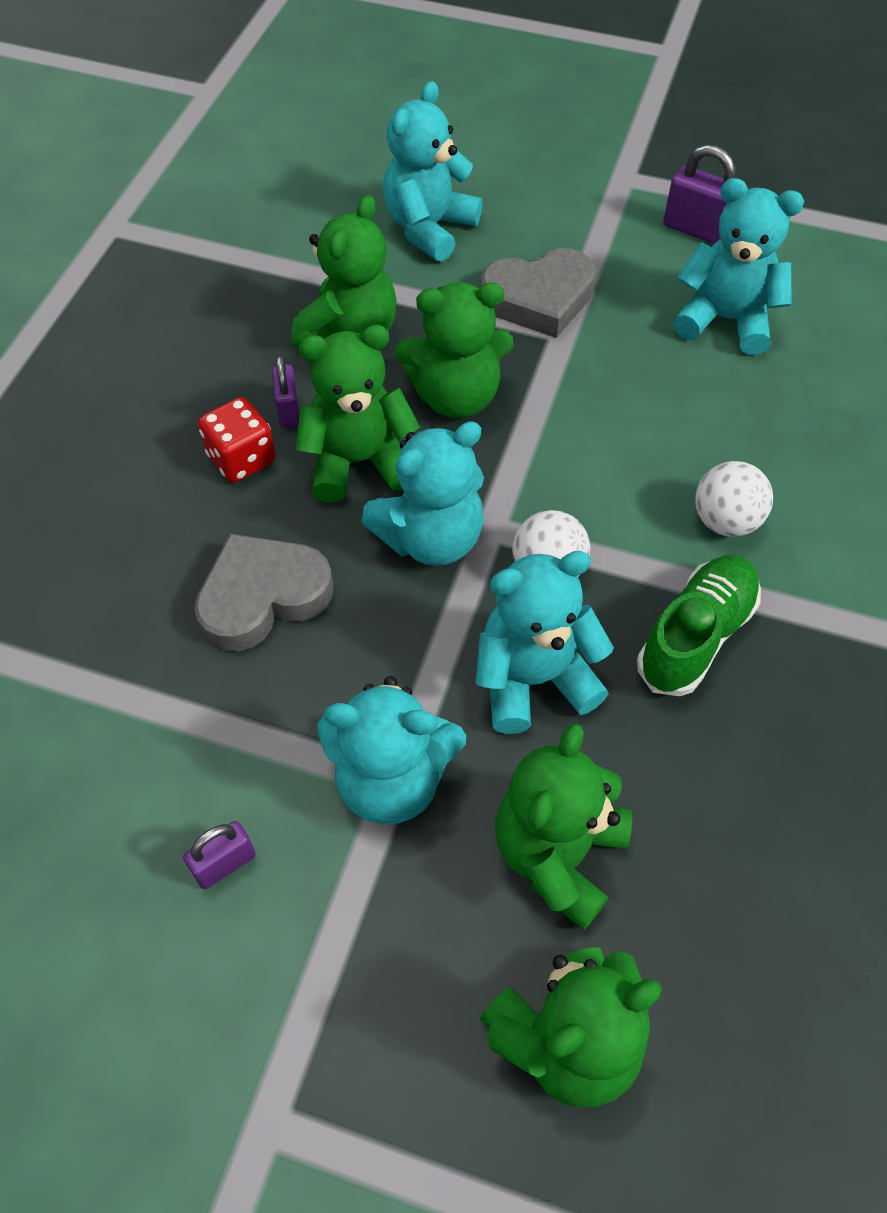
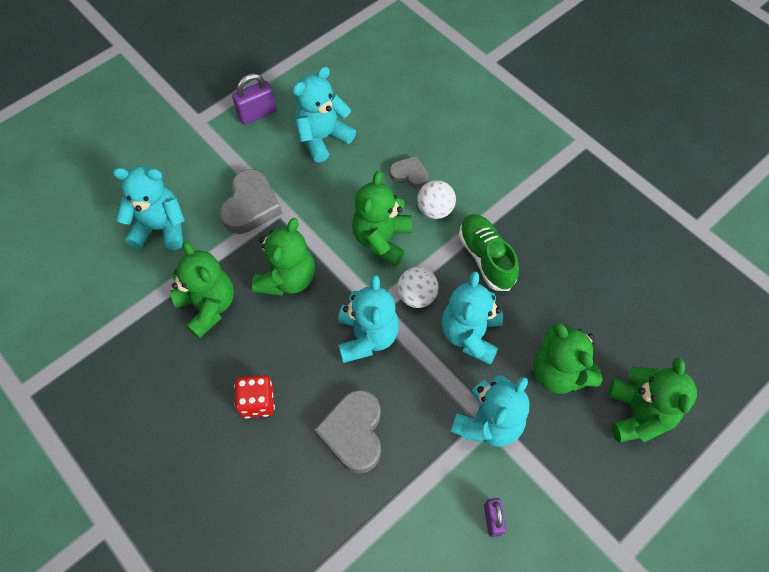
camera: 60 degrees left, 5 degrees up
purple padlock [272,356,300,428] -> none
green teddy bear [296,325,420,503] -> green teddy bear moved to [352,171,412,266]
turquoise teddy bear [383,81,482,262] -> turquoise teddy bear turned 120 degrees clockwise [113,166,185,250]
none -> grey heart [390,156,428,189]

